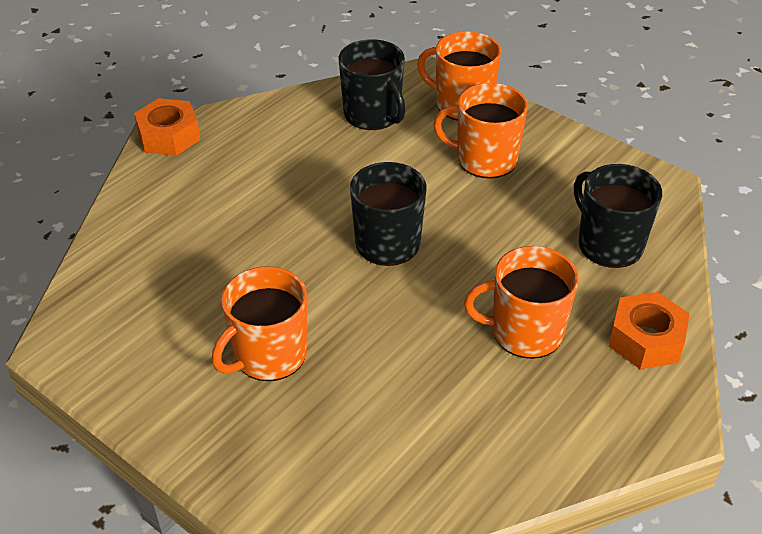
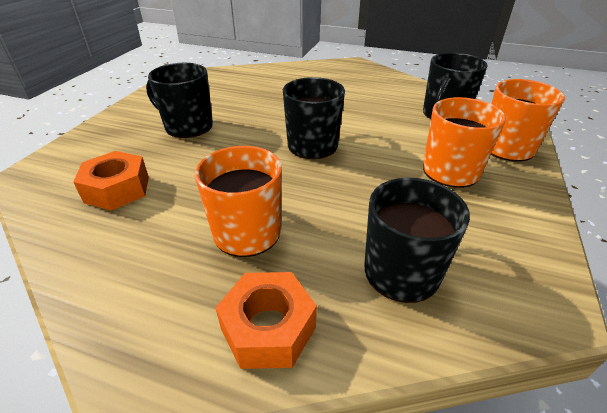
camera: 70 degrees right, 5 degrees down
orange nut [134,98,200,156] -> orange nut moved to [73,151,149,211]
orange mug [212,266,307,381] -> black mug [146,63,213,138]

